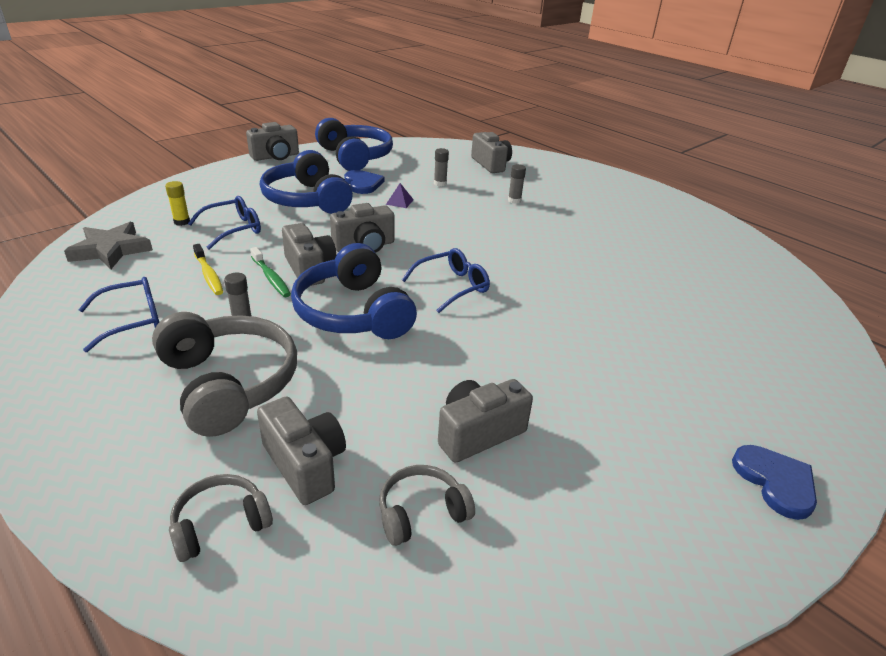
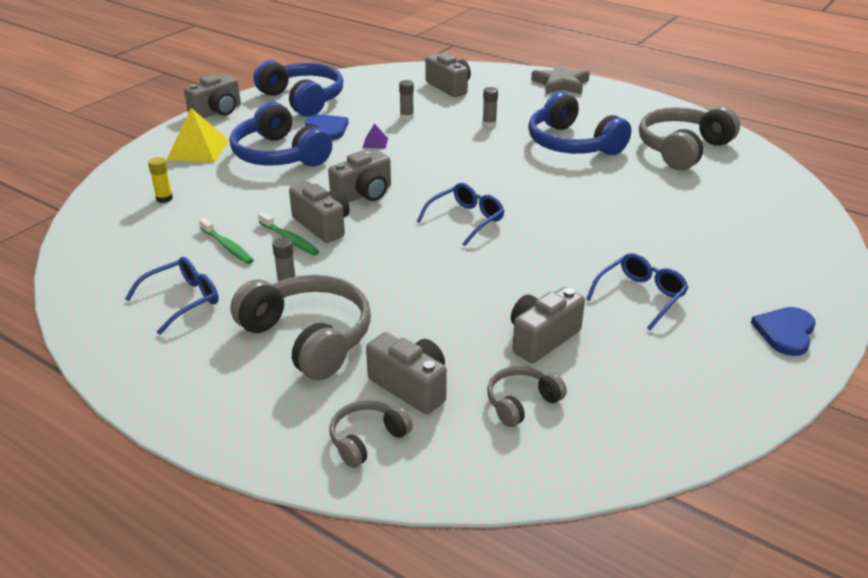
camera: 10 degrees left, 0 degrees up
grey star [64,222,153,269] -> grey star moved to [531,64,590,95]
blue glasses [188,196,261,250] -> blue glasses moved to [586,253,689,330]
yellow toothbrush [193,244,223,295] -> green toothbrush [199,218,254,264]
blue headphones [291,243,417,339] -> blue headphones moved to [528,92,631,155]
blue heart [732,445,817,520] -> blue heart turned 120 degrees counterclockwise [751,307,816,356]
none -> yellow pyramid [167,108,229,163]
none -> grey headphones [639,106,740,170]

